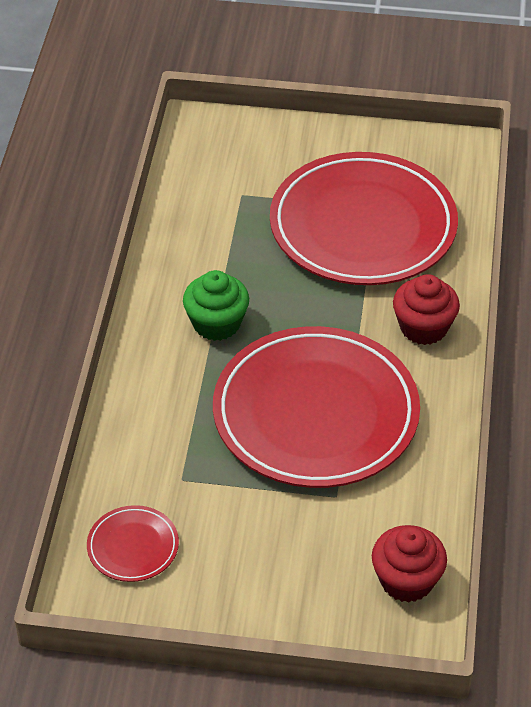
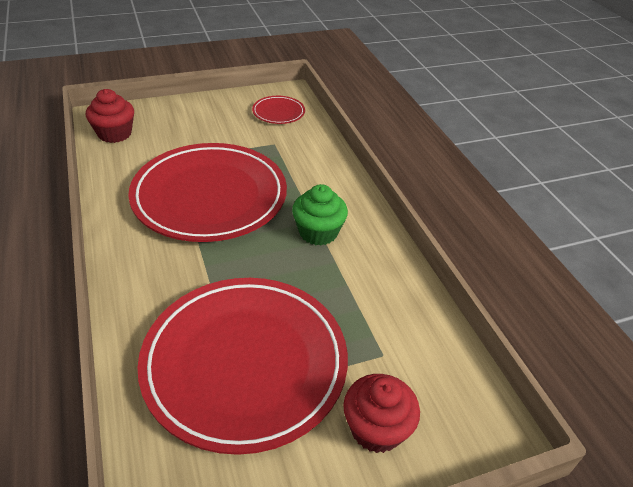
camera: 150 degrees right, 5 degrees down
red cupcake [393,274,460,345] -> red cupcake moved to [343,374,420,453]

